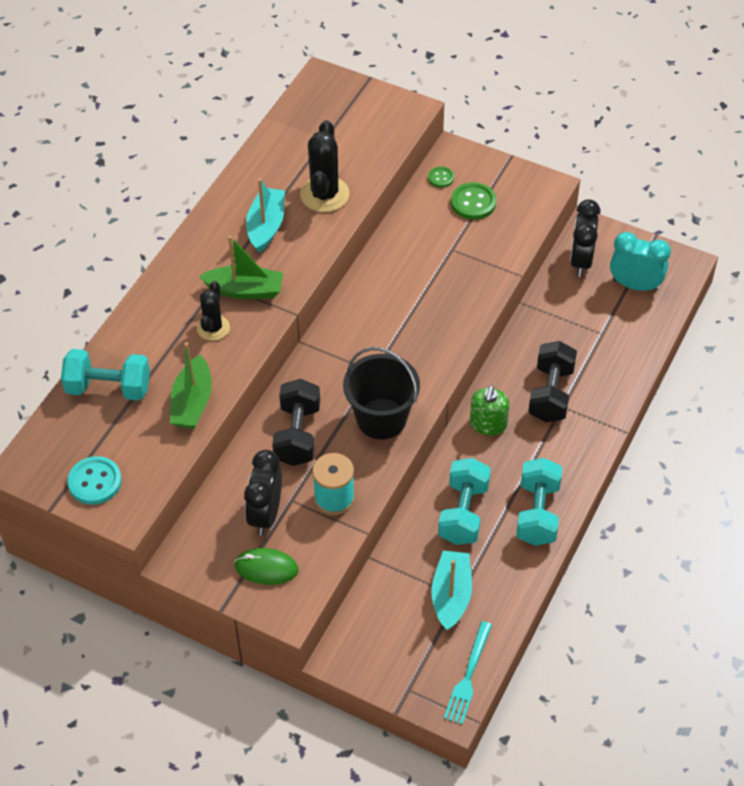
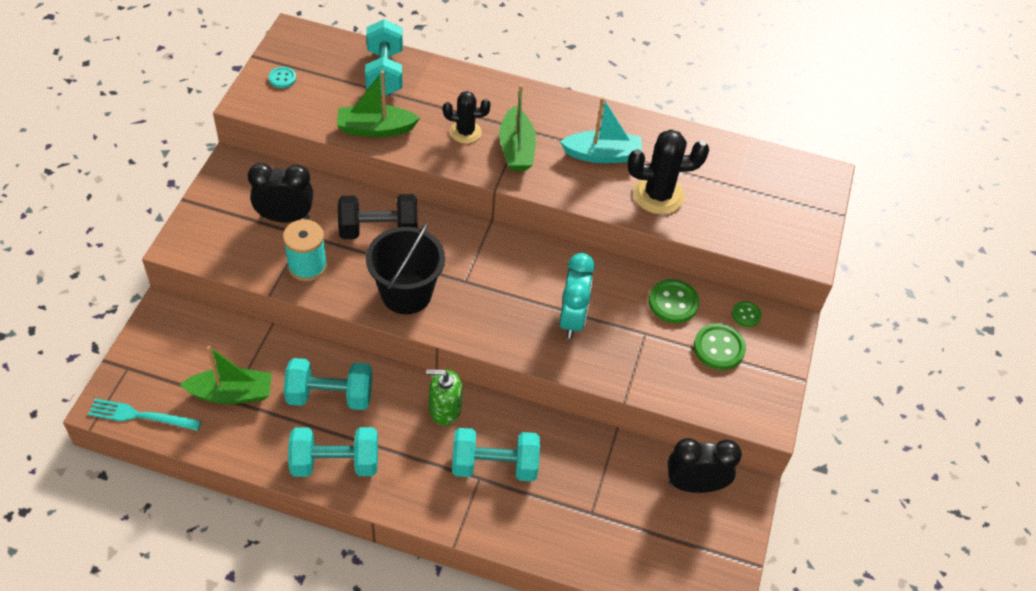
camera: 75 degrees right, 0 degrees up
turquoise button [67,456,122,505] -> turquoise button [269,67,296,88], size x0.58
green mouse [234,548,299,585] -> none
turquoise boat [432,551,472,631] -> green boat [180,346,272,404]
black dumbbell [528,341,577,422] -> turquoise dumbbell [452,428,540,481]
turquoise clock [610,232,671,292] -> turquoise clock moved to [559,253,595,339]
none -> green button [649,279,699,323]

